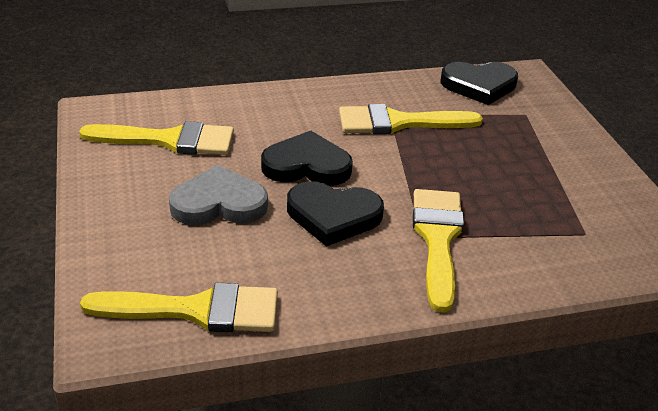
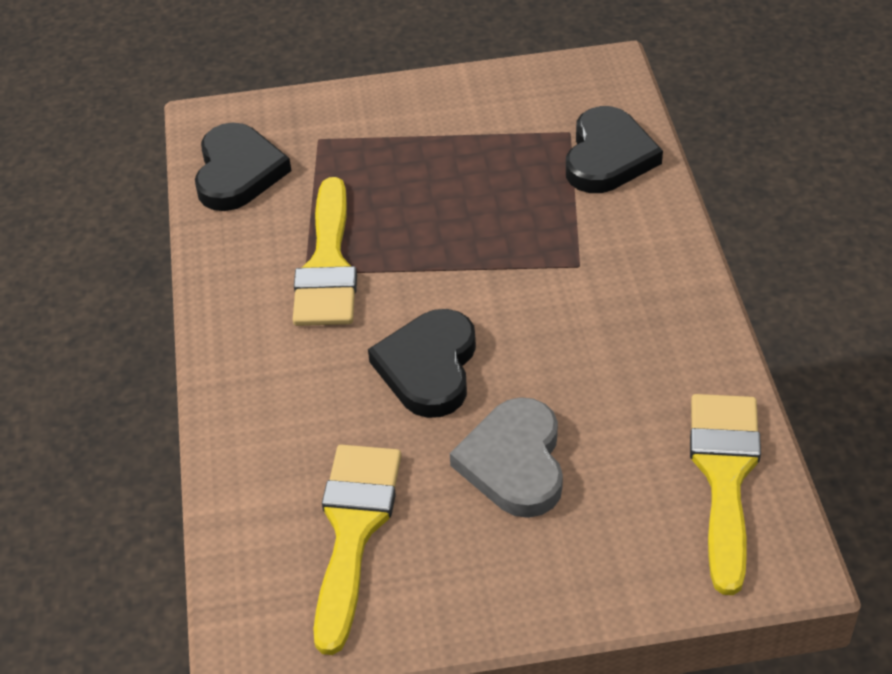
camera: 80 degrees left, 10 degrees up
black heart [287,181,384,246] -> black heart moved to [566,106,663,193]
yellow brush [413,189,464,313] -> none

